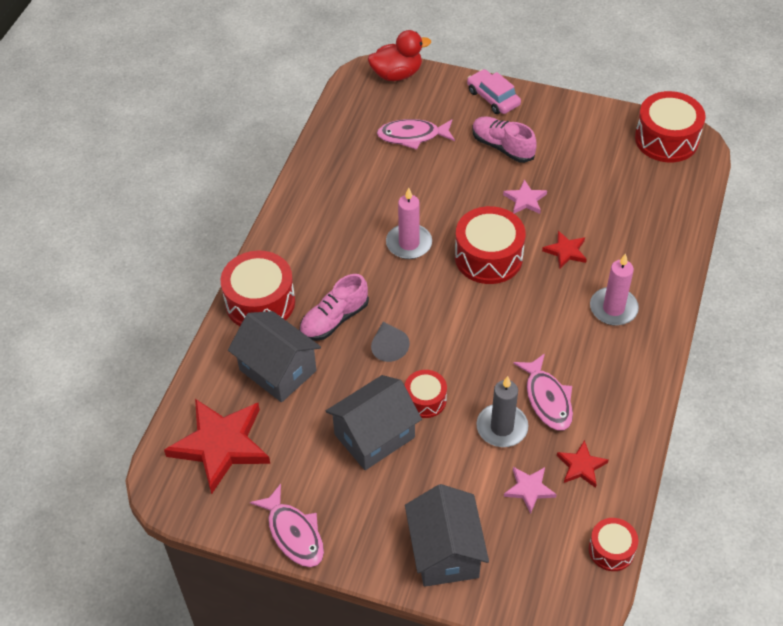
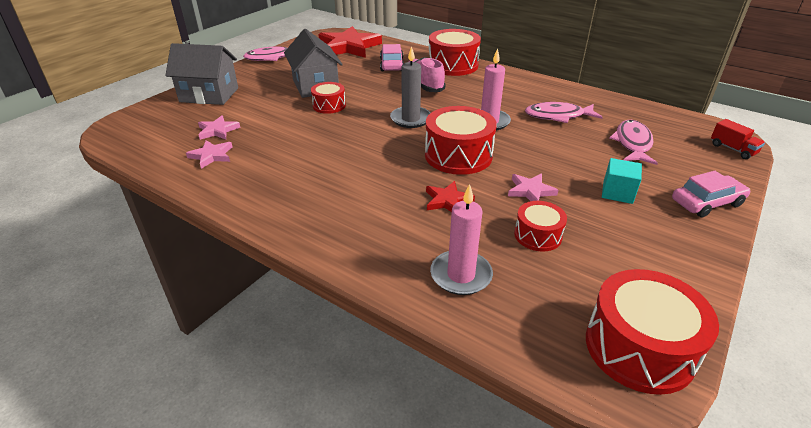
camera: 105 degrees right, 15 degrees down
grey house [228,311,321,402] -> pink car [380,44,404,71]
red duck [368,30,431,81] -> red truck [711,119,765,159]
grey cone [371,322,410,362] -> none
pink shoe [472,116,537,163] -> turquoise cube [602,158,642,204]
grey candle [476,376,528,447] -> grey candle moved to [390,46,431,128]
pink fish [513,353,573,431] -> pink fish moved to [525,102,603,123]
red star [557,440,609,488] -> pink star [186,140,233,169]
red drum [589,518,638,571] -> red drum moved to [514,201,567,252]
pink candle [590,254,639,325] -> pink candle moved to [430,184,493,295]

